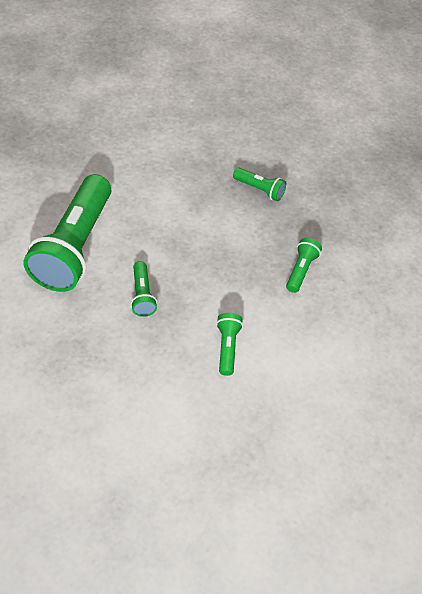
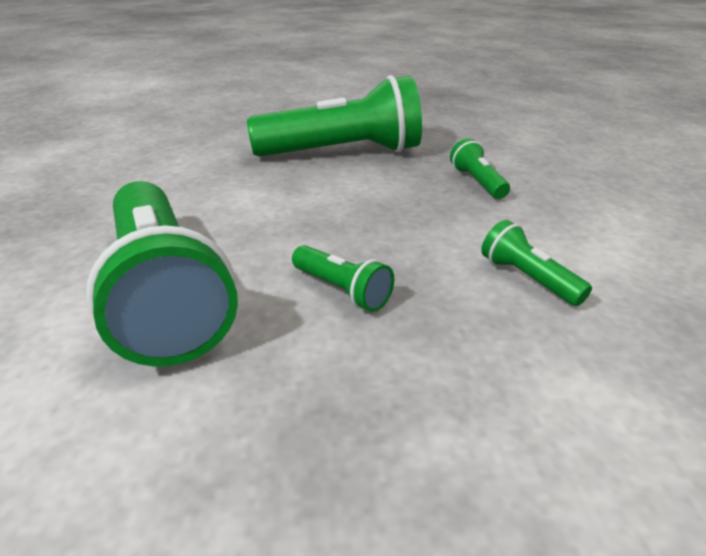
camera: 35 degrees left, 20 degrees down
green flashlight [233,168,286,201] -> green flashlight [247,75,422,157], size x2.31

